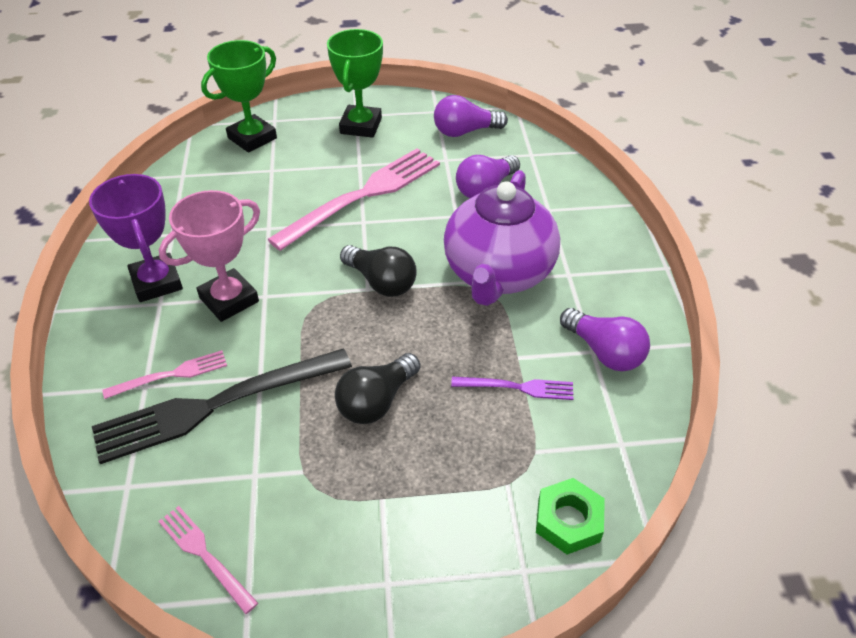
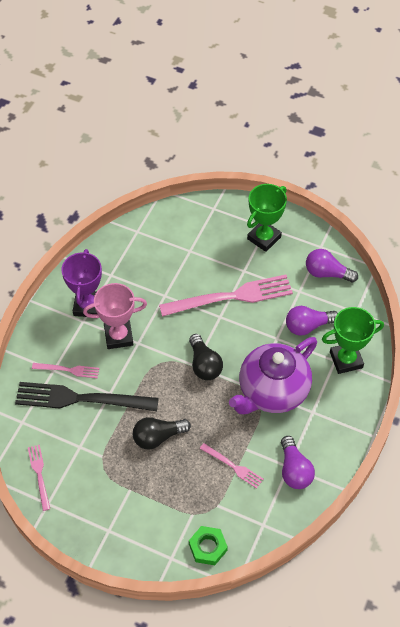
camera: 30 degrees right, 10 degrees up
green trophy [201,40,277,153] -> green trophy moved to [322,307,384,374]
purple fork [451,377,574,400] -> pink fork [200,443,263,489]

